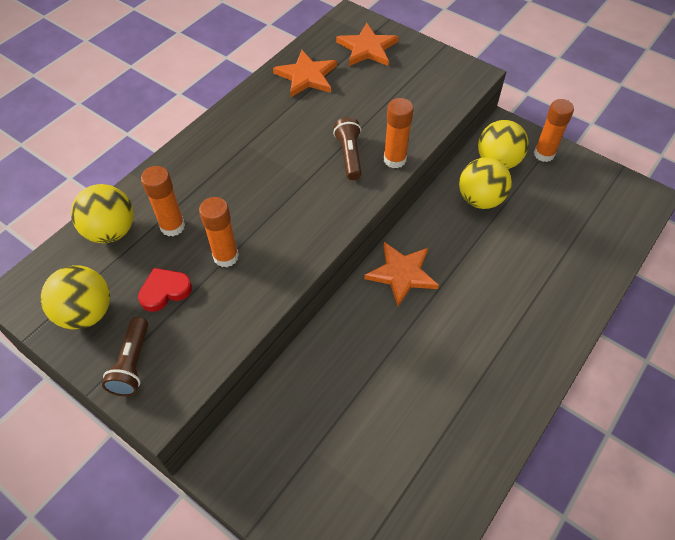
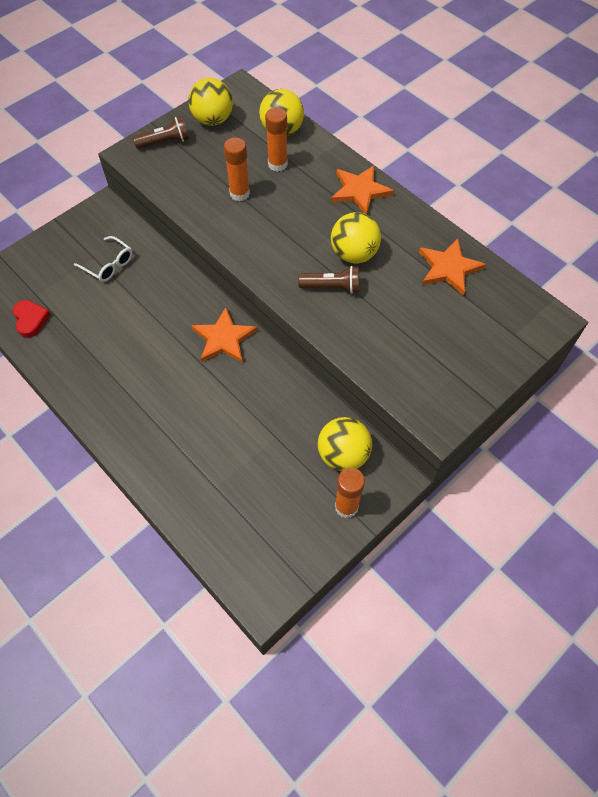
camera: 100 degrees right, 5 degrees up
brown flashlight [102,317,148,396] -> brown flashlight turned 150 degrees clockwise [133,116,189,149]
red heart [138,268,192,312] -> red heart moved to [13,300,51,338]
orange star [336,23,399,66] -> orange star moved to [331,165,394,215]
orange glue stick [384,98,414,168] -> none
yellow ball [459,157,512,209] -> yellow ball moved to [331,212,381,264]
none -> white glasses [74,236,133,282]

